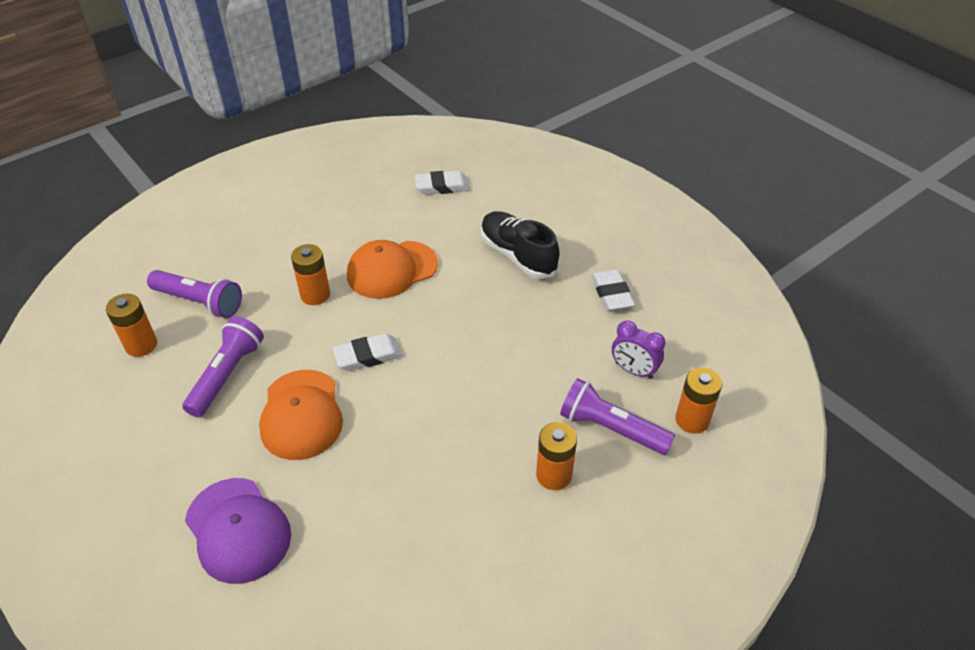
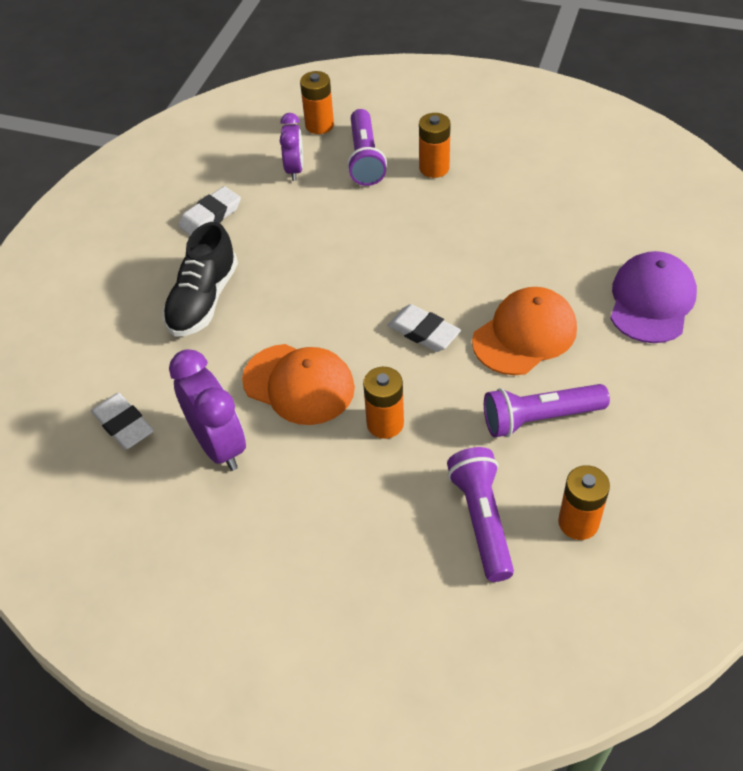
camera: 120 degrees left, 5 degrees up
none -> purple clock [169,349,246,471]

